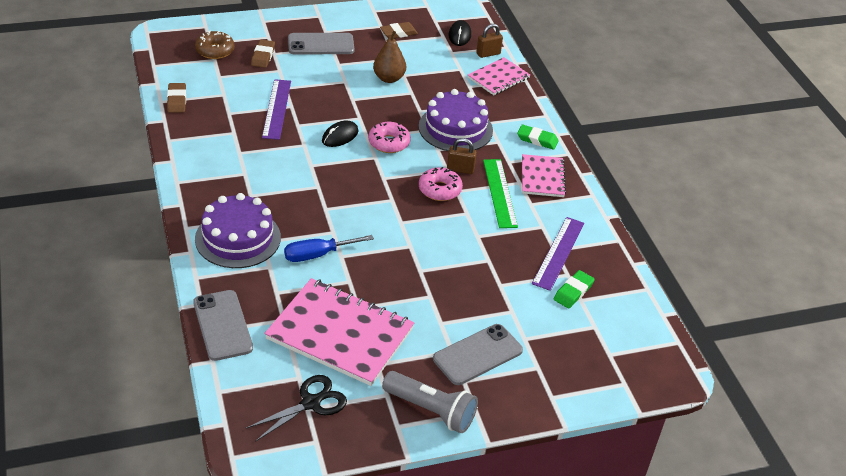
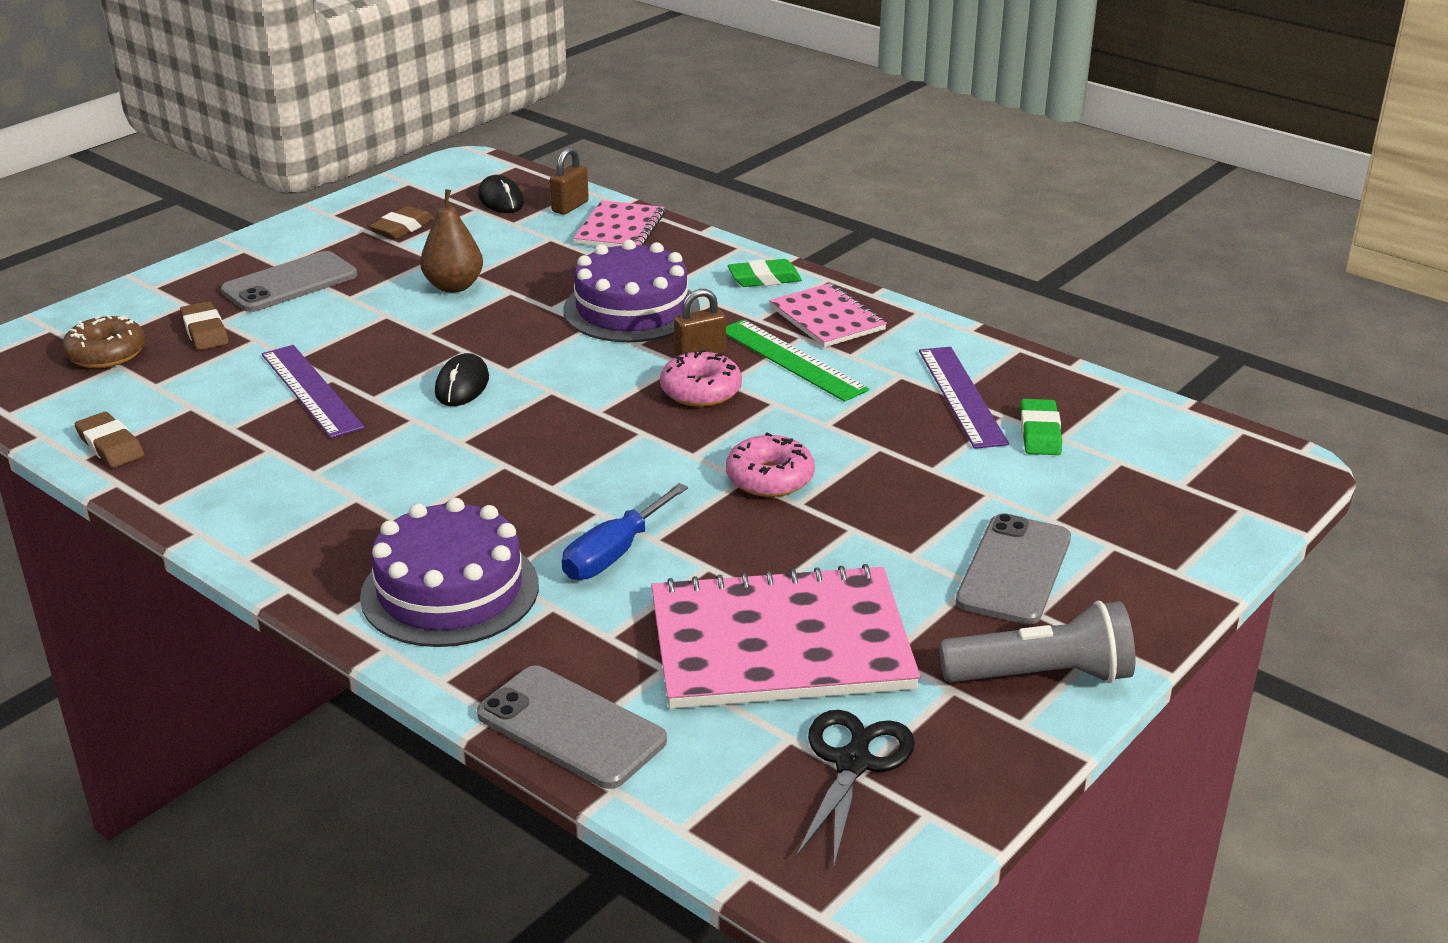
camera: 30 degrees left, 10 degrees down
pink donut [368,122,411,153] -> pink donut moved to [726,432,815,497]

